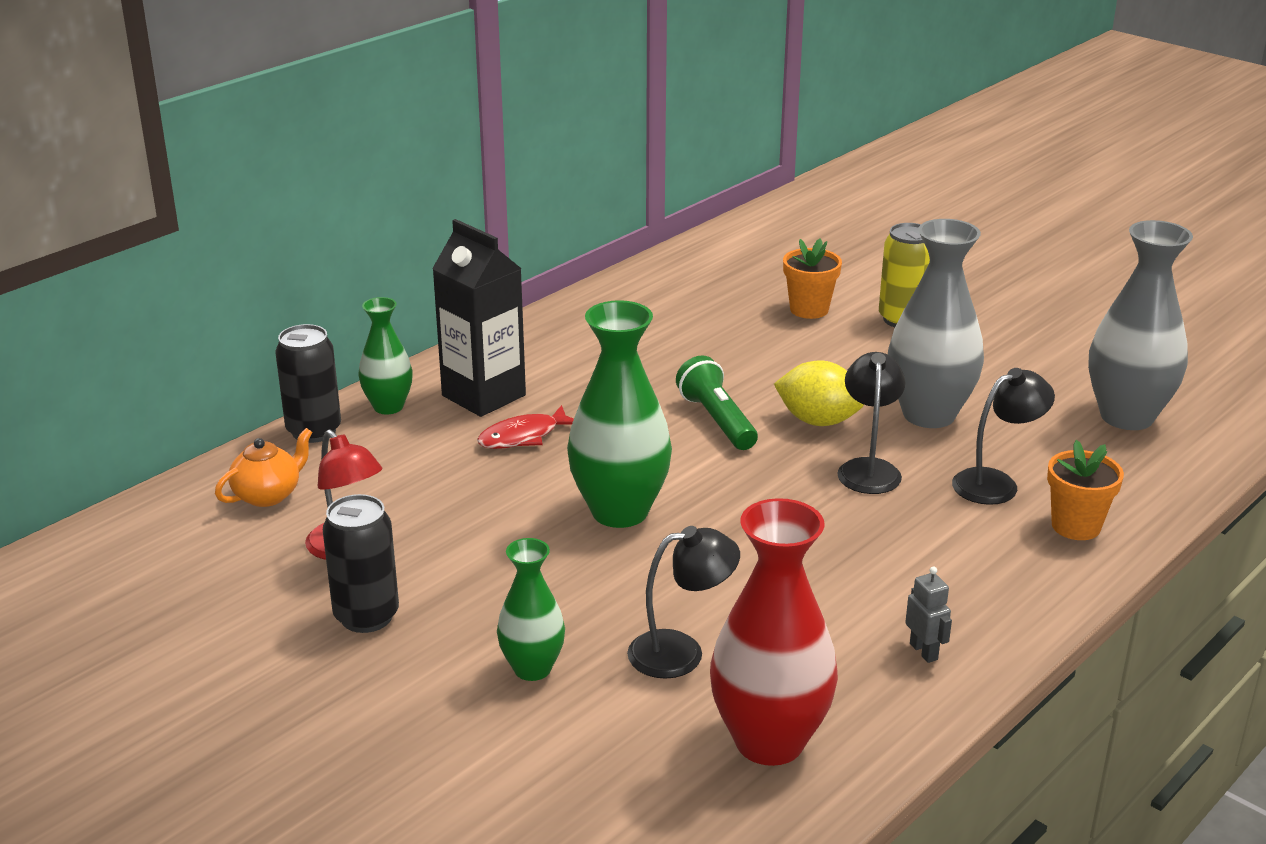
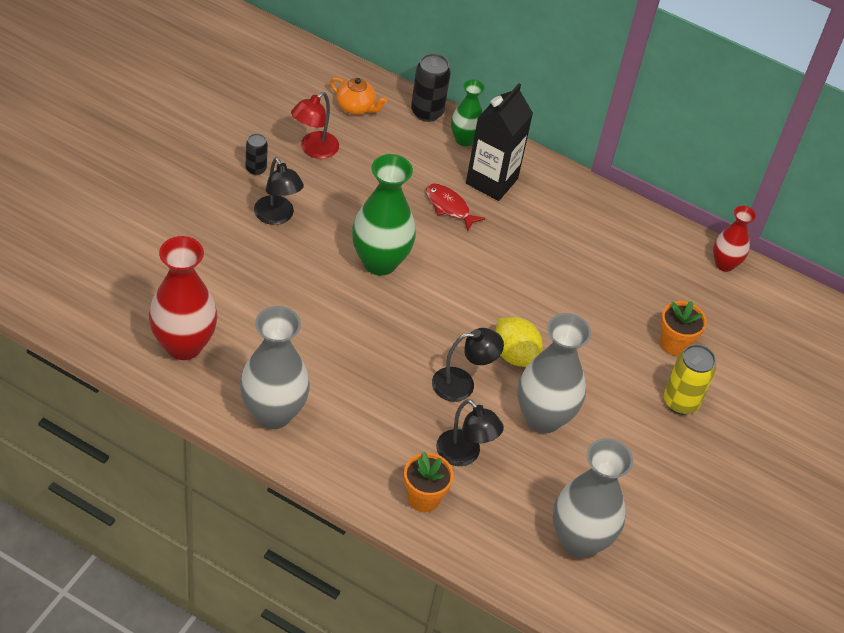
camera: 70 degrees right, 20 degrees up
black can [323,494,399,633] -> black can [246,134,268,175], size x0.60
green vase [497,538,565,681] -> none
black lamp [627,526,740,679] -> black lamp moved to [254,157,304,225]
green flashlight [676,355,758,450] -> none
yellow lemon [774,360,864,426] -> yellow lemon turned 45 degrees counterclockwise [495,317,543,367]
grey robot [905,566,952,663] -> grey vase [240,306,310,429]
none -> red vase [713,206,756,272]

